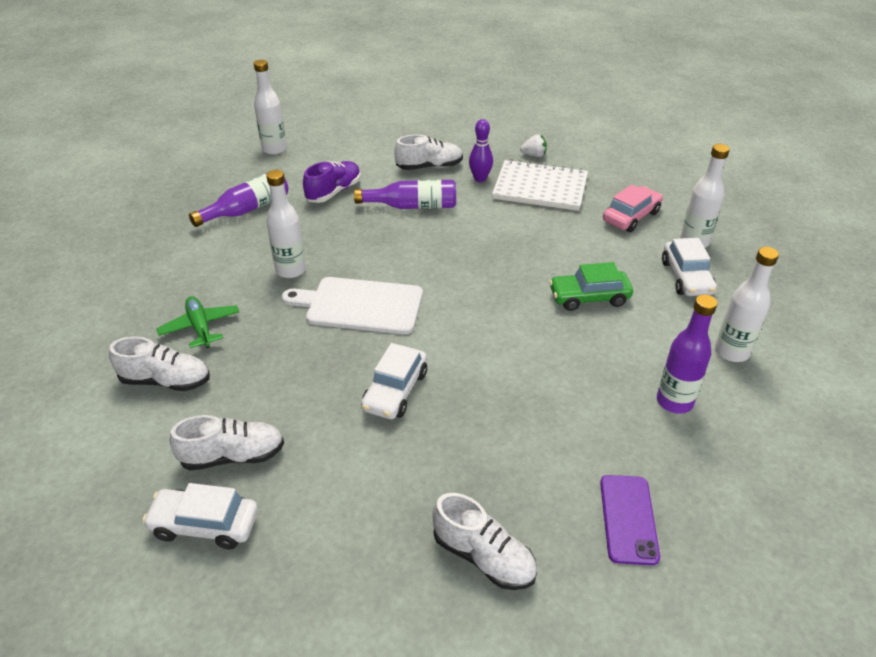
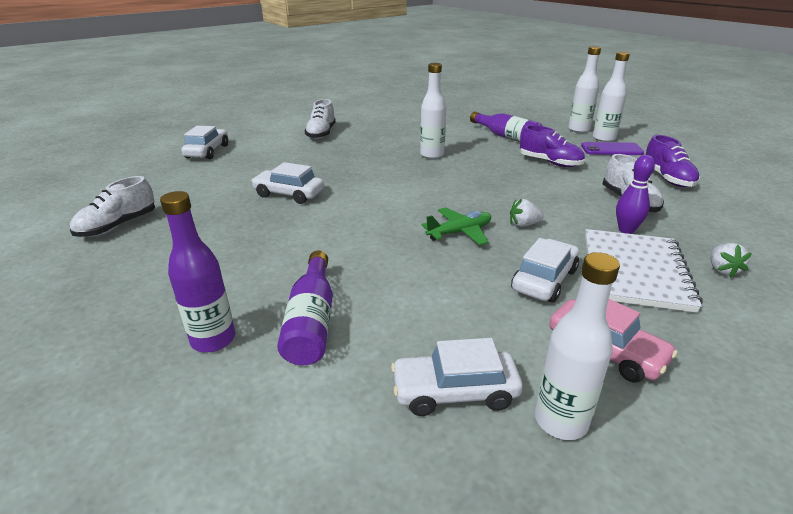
camera: 90 degrees right, 10 degrees down
green plane [157,296,239,348] -> green plane moved to [422,207,491,245]
white shoe [169,415,284,470] -> none
white cutting board [282,277,423,334] -> none
purple bottle [354,180,456,209] -> purple bottle moved to [277,251,333,365]
green car [549,262,633,311] -> none
purple phone [600,475,660,565] -> purple phone moved to [581,142,644,155]
white bottle [715,247,779,362] -> white bottle moved to [568,46,601,133]
none -> white strawberry [510,199,543,227]
none -> white car [511,238,579,303]
none -> purple shoe [646,135,700,187]

